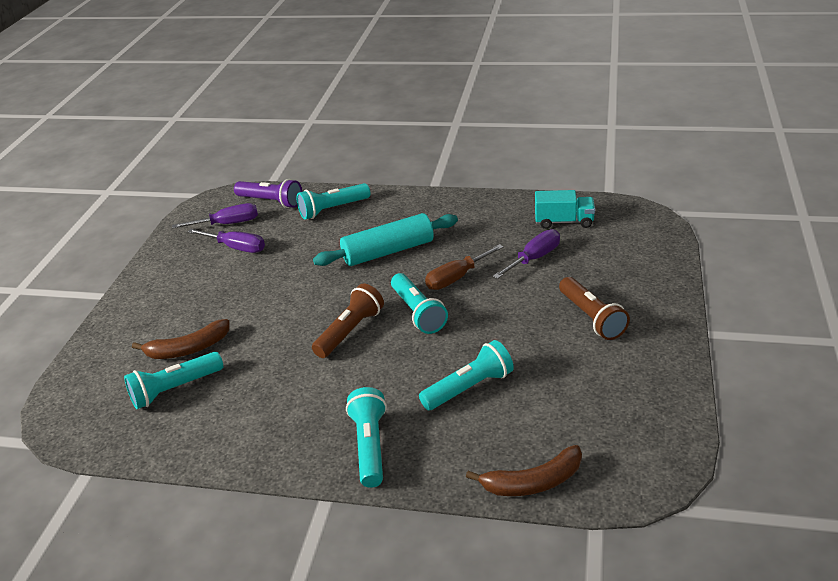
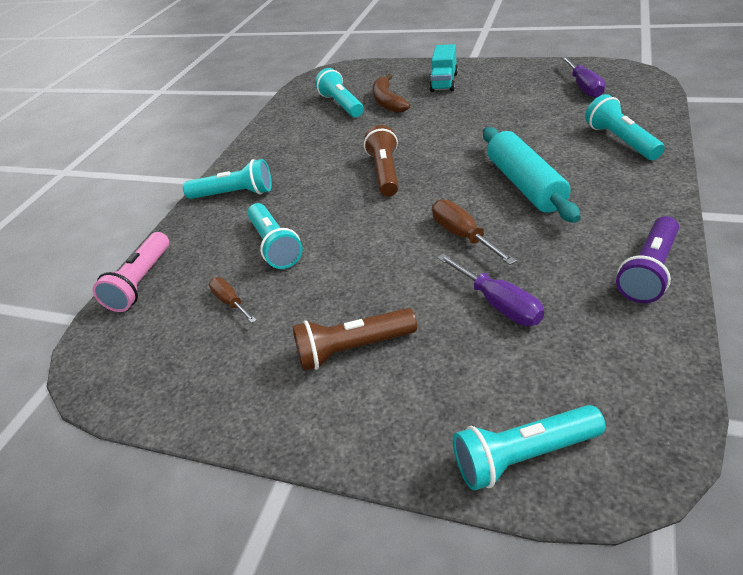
camera: 100 degrees right, 5 degrees up
purple screwdriver [188,229,265,253] -> none
purple flashlight [234,179,302,208] -> purple flashlight moved to [616,216,679,303]
brown flashlight [312,284,384,358] -> brown flashlight turned 135 degrees counterclockwise [364,125,399,197]
turquoise flashlight [391,273,448,334] -> turquoise flashlight moved to [453,405,606,491]
brown banana [466,445,582,496] -> pink flashlight [92,232,169,312]
turquoise truck [535,190,595,229] -> turquoise truck moved to [429,44,458,92]
none -> brown screwdriver [209,277,257,323]

